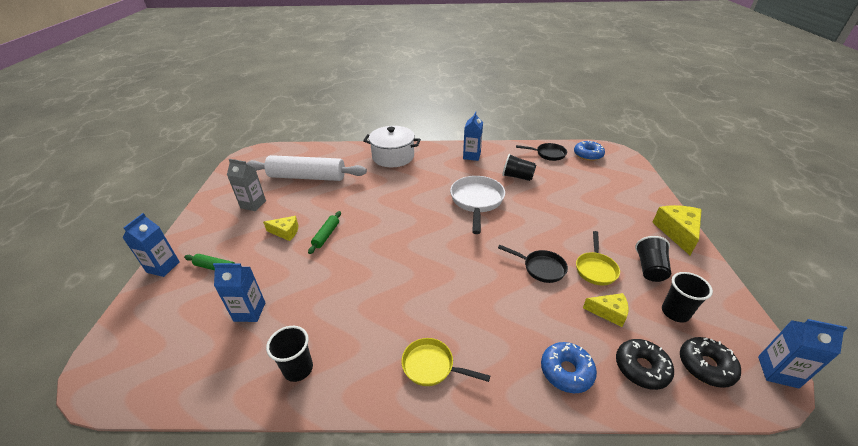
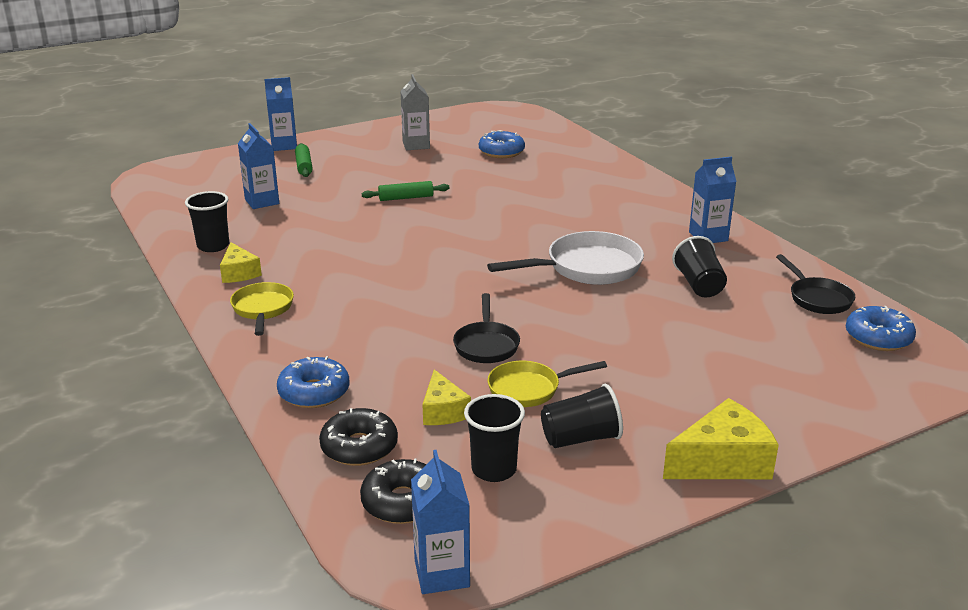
camera: 60 degrees right, 10 degrees down
white rolling pin [246,155,367,181] -> blue donut [479,130,525,158]
yellow cheese [263,216,298,241] -> yellow cheese moved to [220,242,262,283]
white pot [363,126,421,167] -> none

